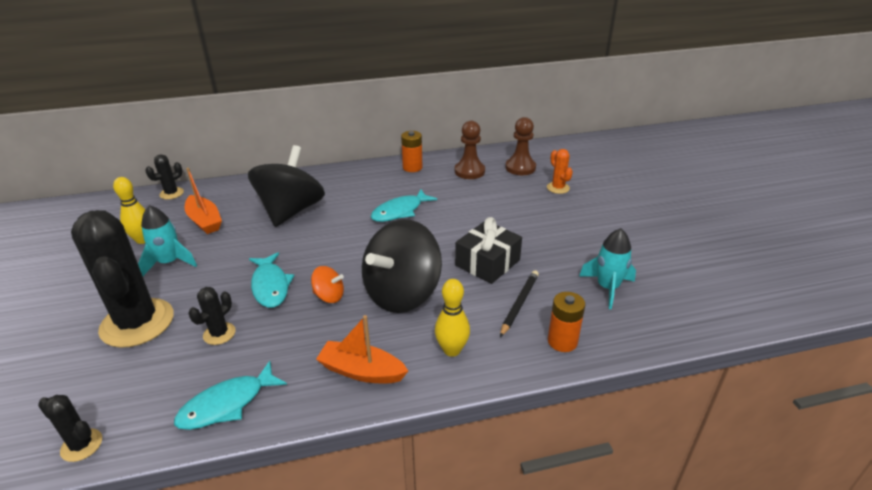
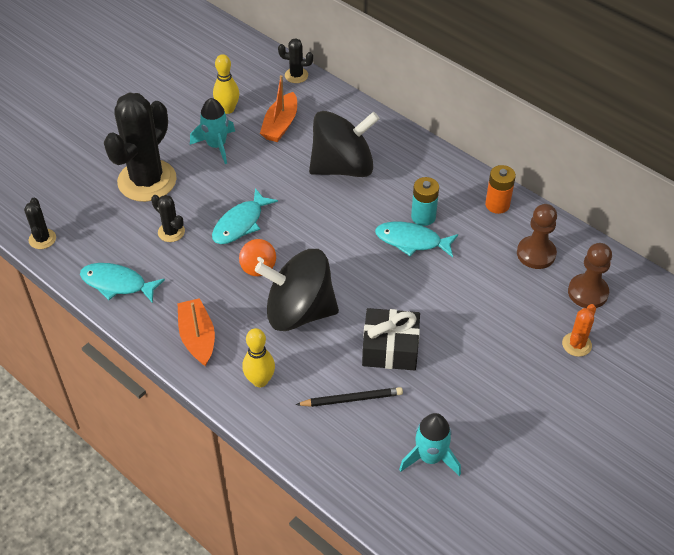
camera: 55 degrees right, 15 degrees up
black cactus [188,287,236,345] -> black cactus turned 45 degrees clockwise [151,195,185,242]
orange battery [548,292,585,352] -> none
none -> turquoise battery [411,177,439,226]

